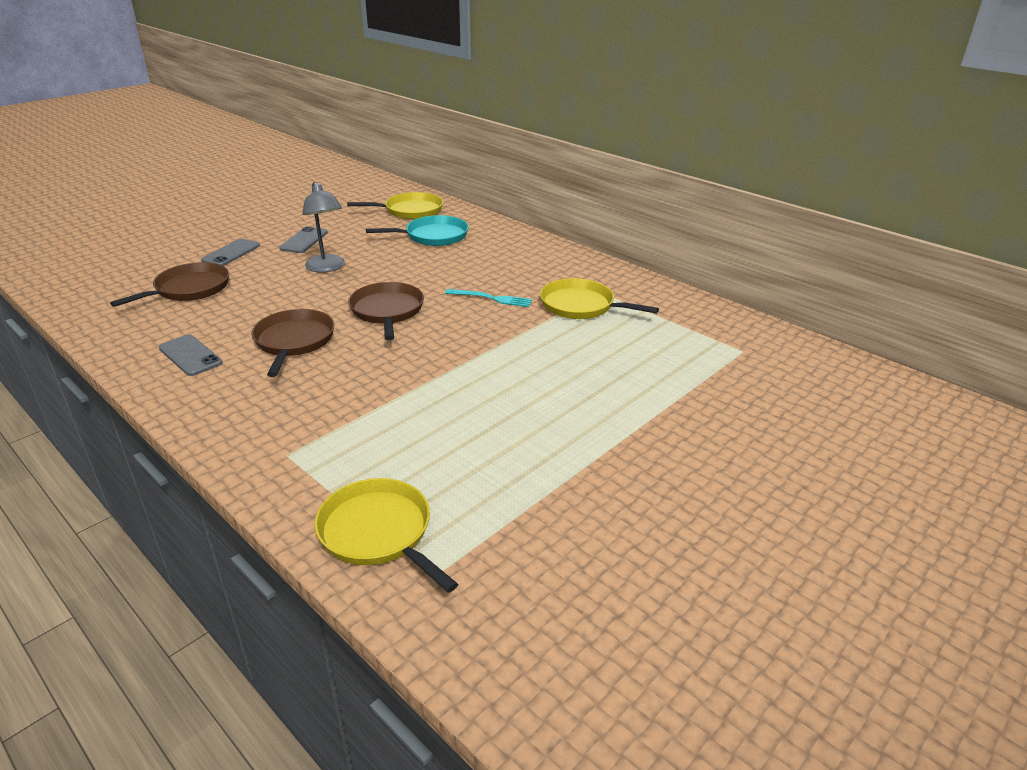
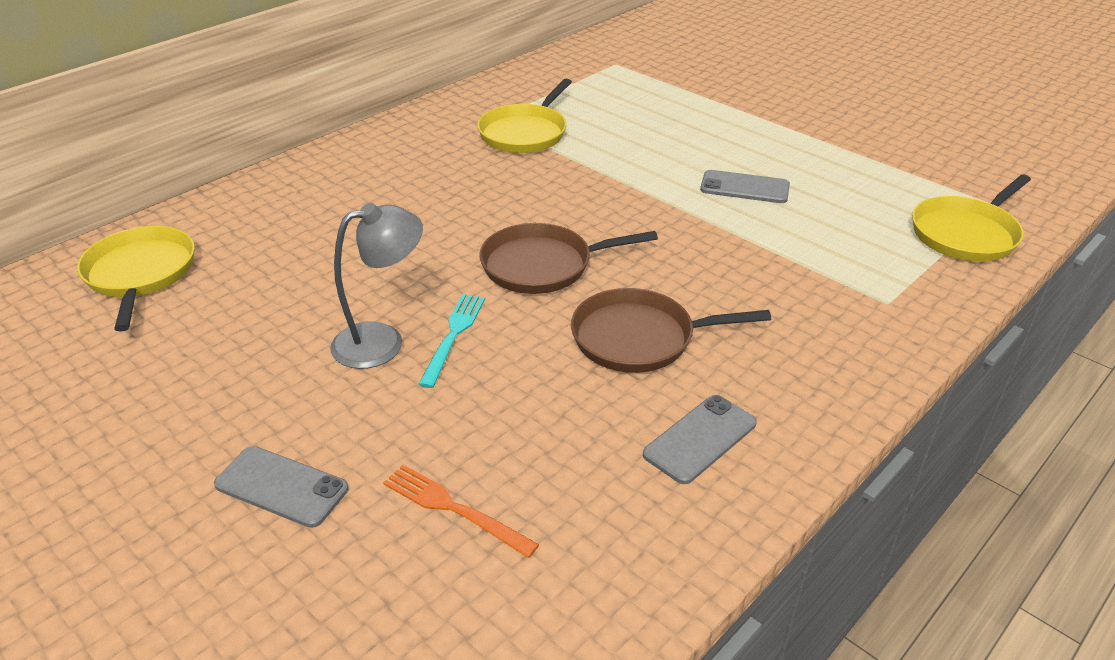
camera: 90 degrees left, 5 degrees up
brown pan [110,262,229,307] -> orange fork [383,465,539,558]
grey phone [279,226,328,253] -> grey phone moved to [700,170,790,203]
turquoise pan [366,215,469,246] -> none
turquoise fork [445,289,532,307] -> turquoise fork moved to [418,294,485,388]

